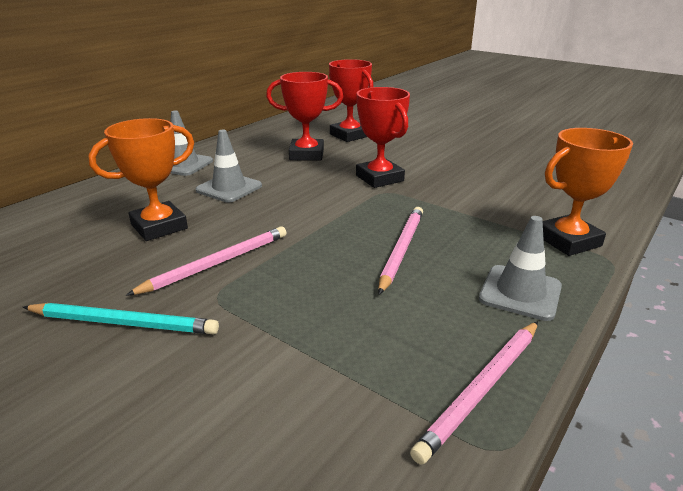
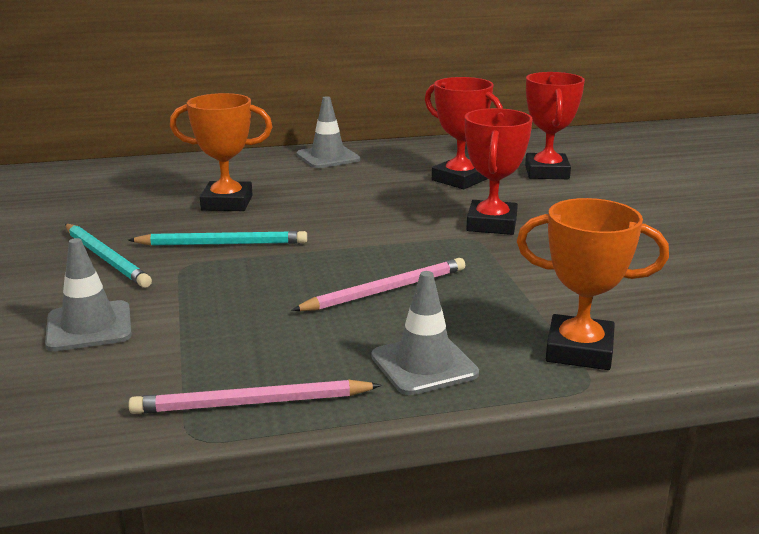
camera: 40 degrees right, 5 degrees down
pink pencil [126,226,286,296] -> turquoise pencil [128,231,307,246]
grey traffic cone [195,130,262,202] -> grey traffic cone moved to [45,238,132,351]

